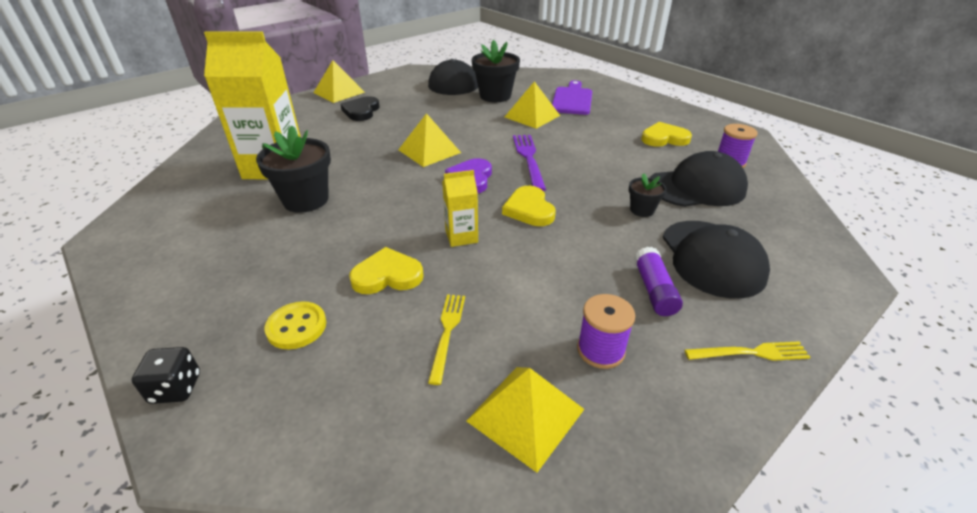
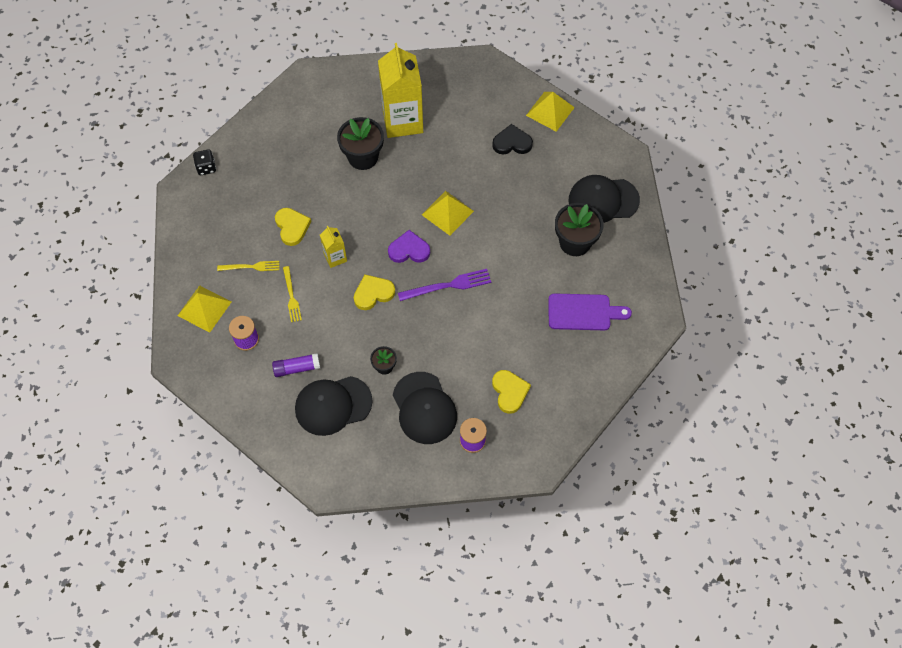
camera: 80 degrees right, 25 degrees up
yellow button [264,301,326,349] -> none
yellow pyramid [505,81,560,129] -> none
yellow fork [684,341,811,361] -> yellow fork moved to [283,266,302,322]

